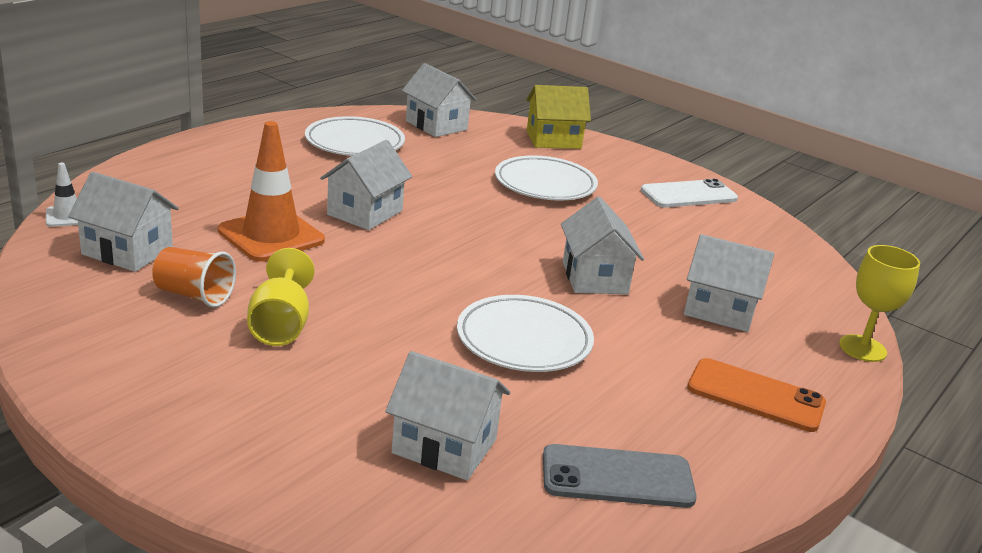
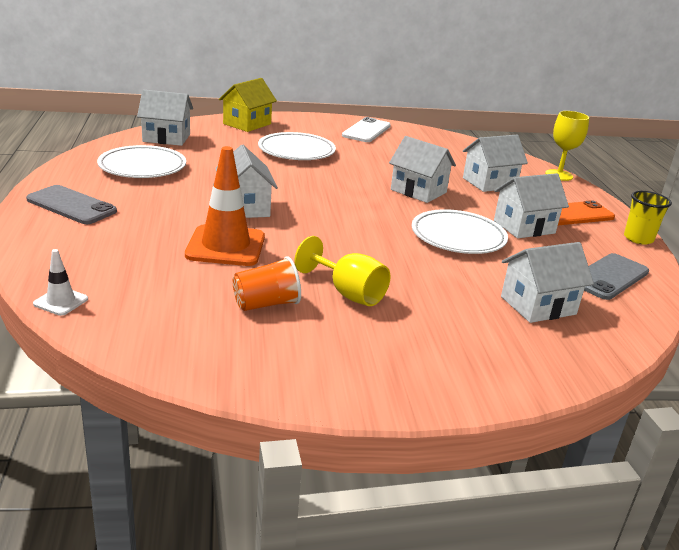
camera: 45 degrees left, 0 degrees up
white house [68,172,179,272] -> white house moved to [494,173,569,238]
none -> grey phone [26,185,117,224]
none -> yellow cup [624,191,672,245]

